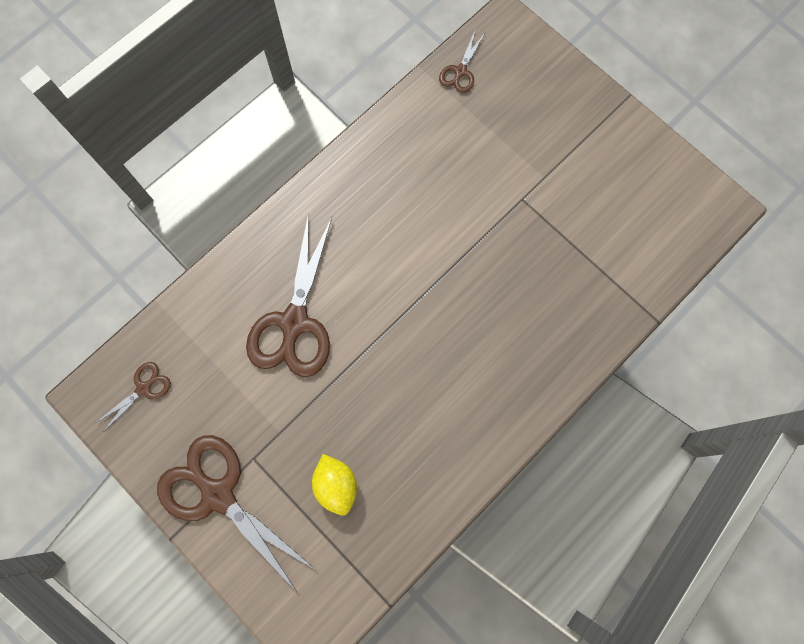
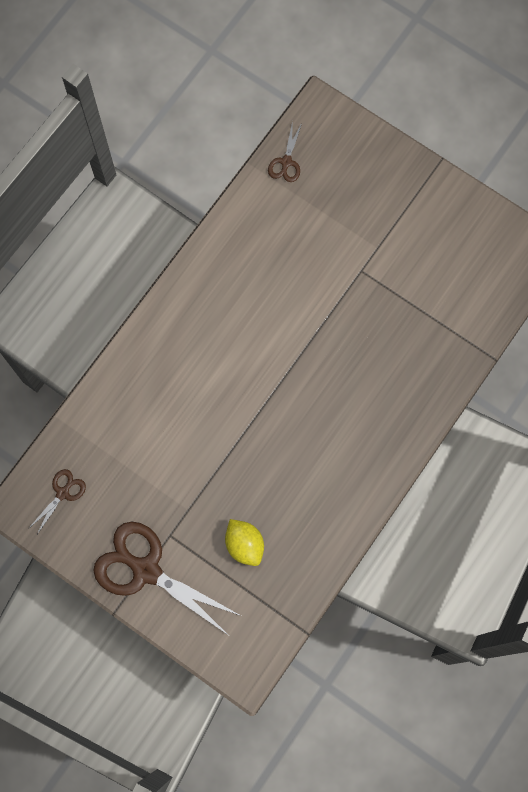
camera: 10 degrees left, 0 degrees up
brown scissors [246,213,332,377] -> none

